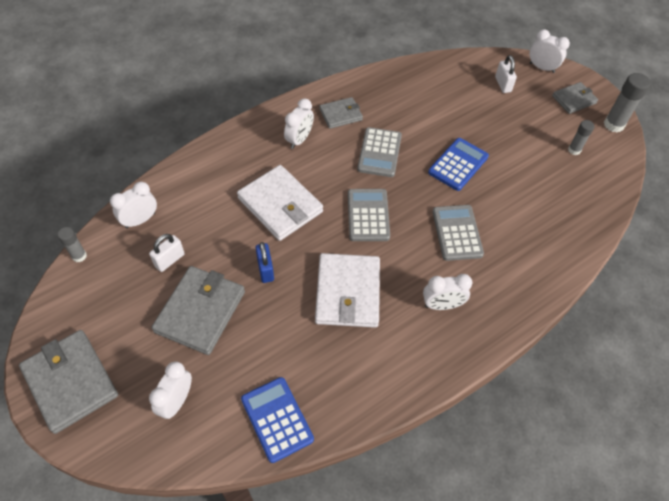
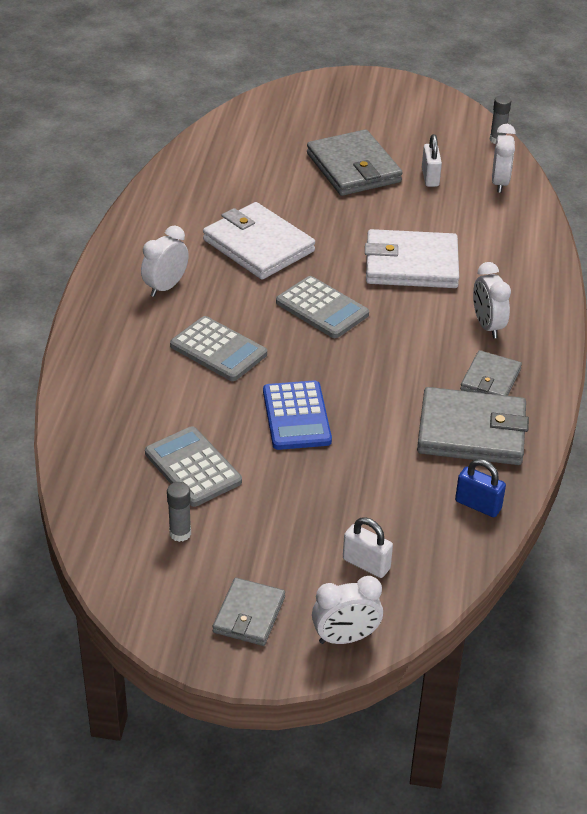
camera: 135 degrees right, 15 degrees down
grey wallet [19,330,118,434] -> grey wallet moved to [417,387,529,465]
white clock [149,362,192,419] -> none
blue calculator [241,377,314,463] -> none
blue padlock [256,242,274,283] -> blue padlock moved to [455,459,506,517]
grey calculator [357,127,402,177] -> grey calculator moved to [145,426,242,507]
grey glue stick [604,73,650,133] -> none

